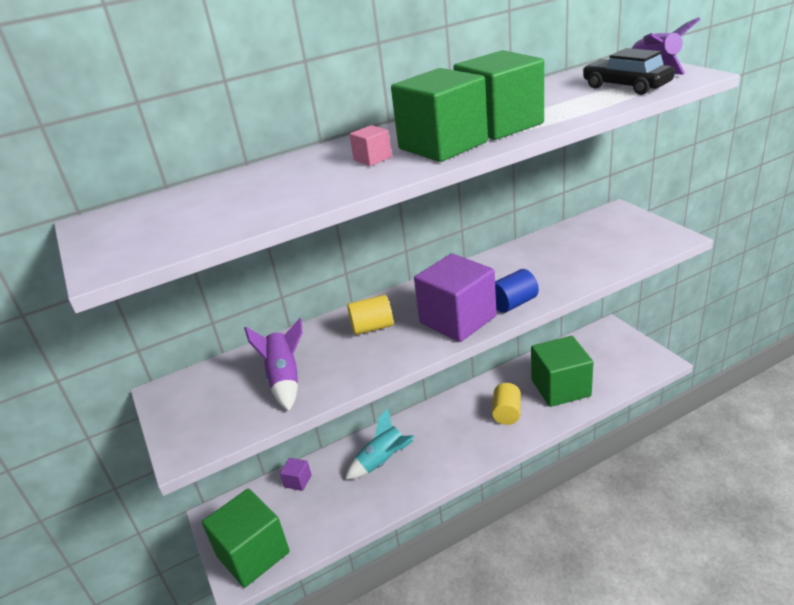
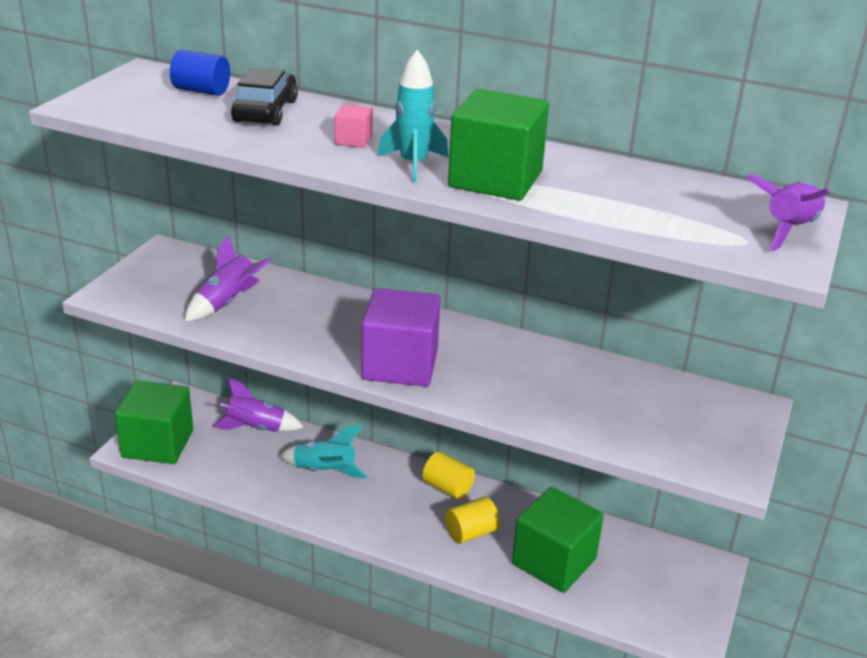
camera: 45 degrees right, 0 degrees up
purple cube [280,458,312,491] -> purple rocket [212,377,304,432]
yellow cylinder [347,295,393,335] -> yellow cylinder moved to [422,452,475,499]
green cube [391,68,488,162] -> turquoise rocket [378,49,448,182]
blue cylinder [495,269,539,313] -> blue cylinder moved to [170,50,230,96]
black car [583,48,675,95] -> black car moved to [231,67,298,126]

